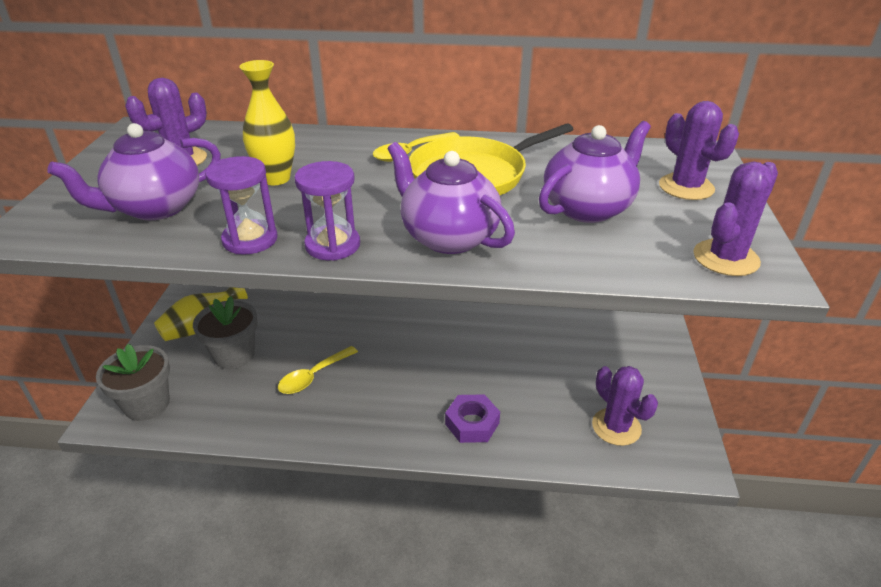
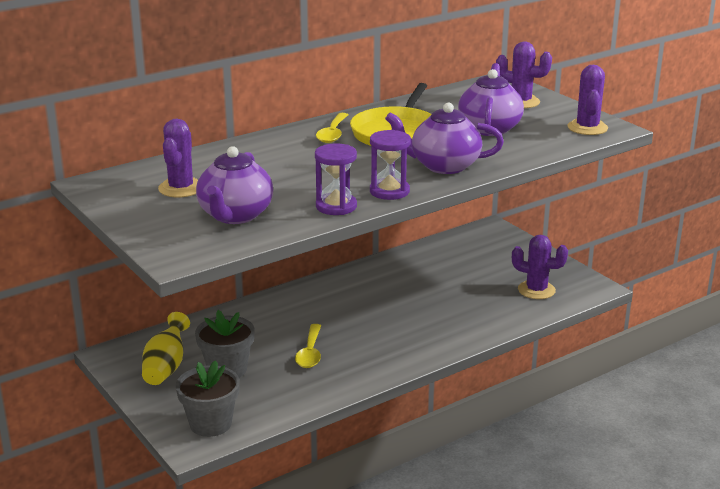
camera: 40 degrees left, 10 degrees down
yellow vase [239,60,295,185] -> none
purple nut [445,394,500,443] -> none

